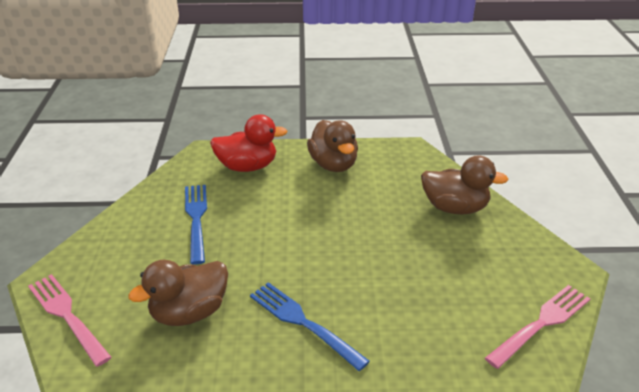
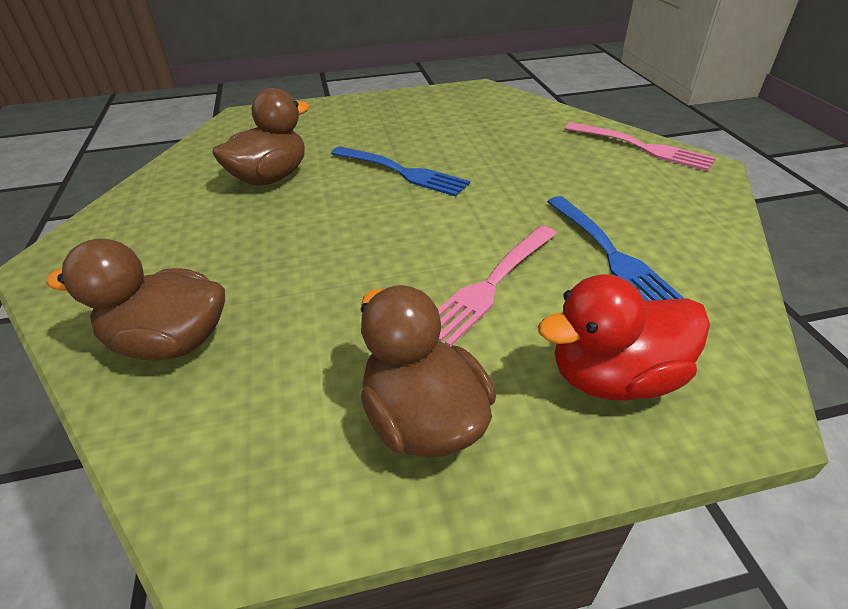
camera: 170 degrees right, 5 degrees up
brown duck [128,260,228,326] -> brown duck moved to [212,88,310,186]
pink fork [485,285,590,369] -> pink fork moved to [438,226,557,347]

